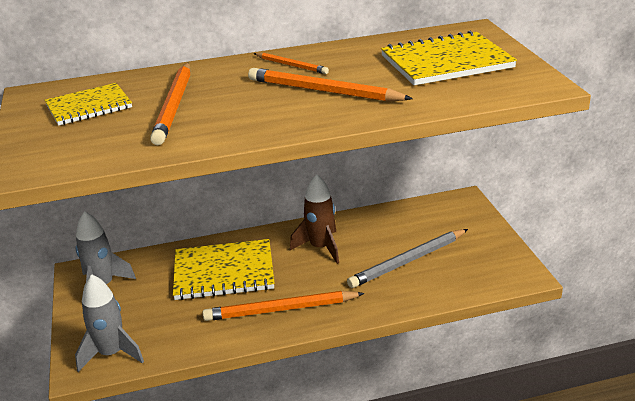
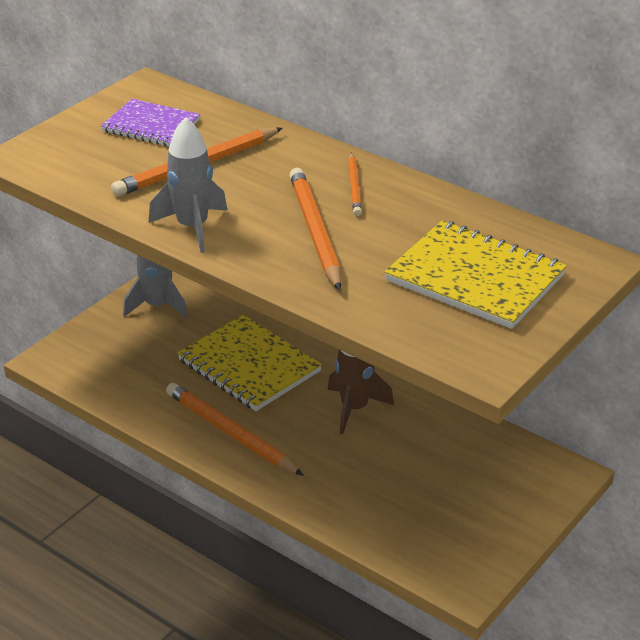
camera: 50 degrees right, 5 degrees up
yellow notebook [45,83,132,126] -> purple notebook [101,99,200,146]
grey rocket [75,274,144,372] -> grey rocket moved to [149,117,227,253]
grey pencil [347,229,468,288] -> none

